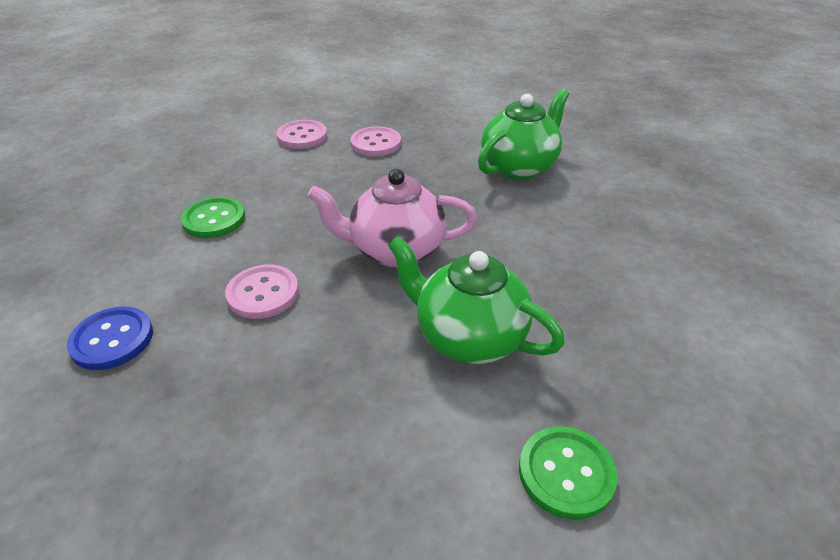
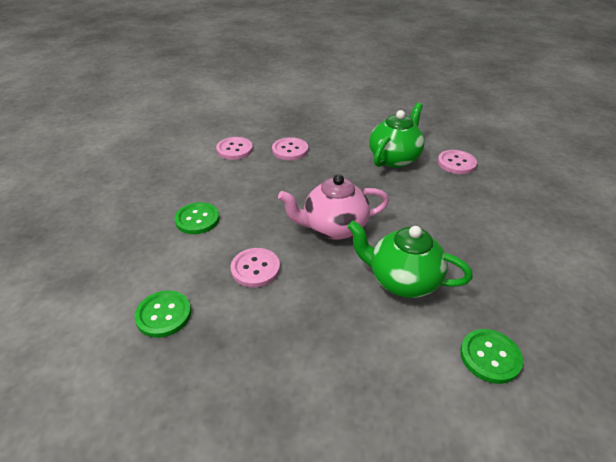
camera: 10 degrees left, 0 degrees up
blue button [67,307,153,370] -> green button [134,290,191,338]
none -> pink button [438,150,477,174]

